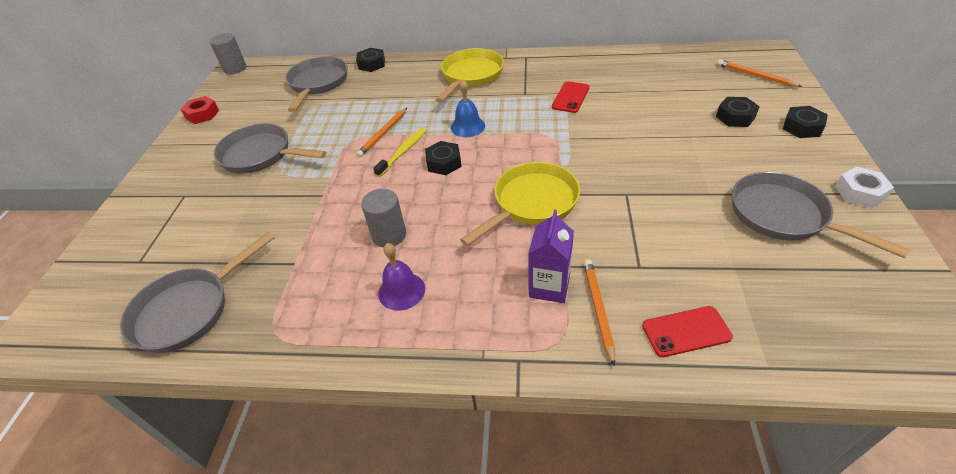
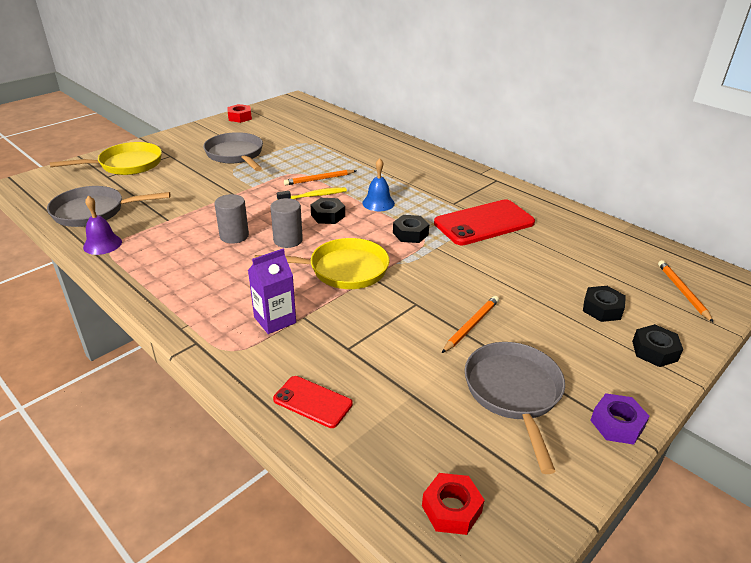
camera: 35 degrees right, 10 degrees down
grey cylinder [210,33,246,74] -> grey cylinder moved to [270,198,303,248]
grey pan [285,56,348,112] -> none
black nut [356,48,385,72] -> black nut moved to [393,215,429,243]
purple bell [378,243,425,311] -> purple bell moved to [83,196,122,255]
yellow pan [436,48,504,103] -> yellow pan moved to [50,142,162,175]
red phone [552,81,590,113] -> red phone [434,199,535,246], size x1.86
orange pencil [584,259,615,367] -> orange pencil moved to [442,296,499,353]
white nut [835,167,894,208] -> purple nut [590,393,650,445]
none -> red nut [422,473,485,535]

